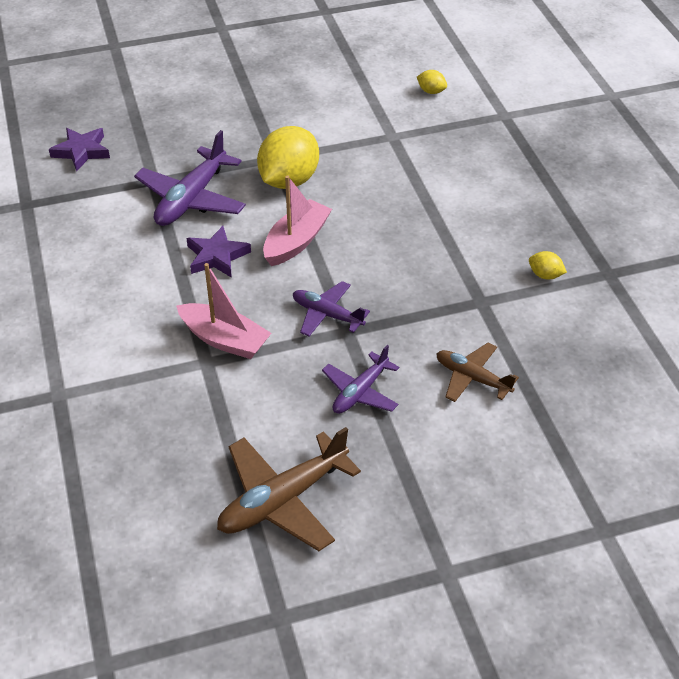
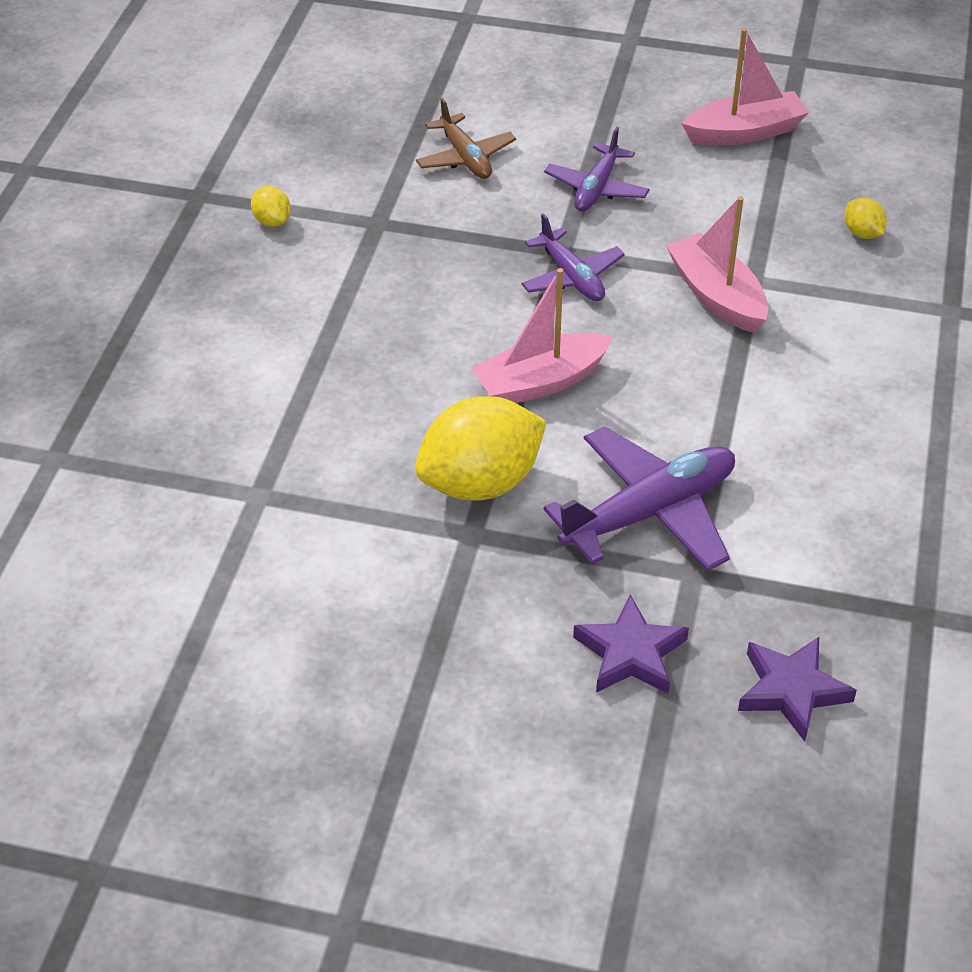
camera: 150 degrees left, 0 degrees up
purple star [186,226,251,278] -> purple star moved to [573,594,689,694]
brown plane [217,427,361,551] -> pink boat [681,28,809,145]
purple plane [322,345,399,414] -> purple plane turned 135 degrees clockwise [544,127,650,211]
yellow lemon [417,70,447,94] -> yellow lemon moved to [845,198,887,239]

